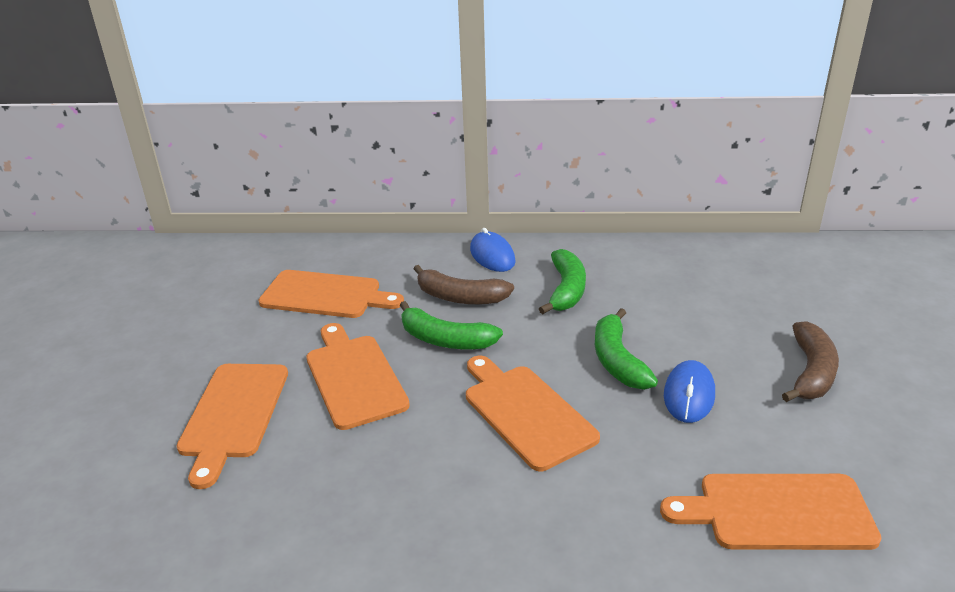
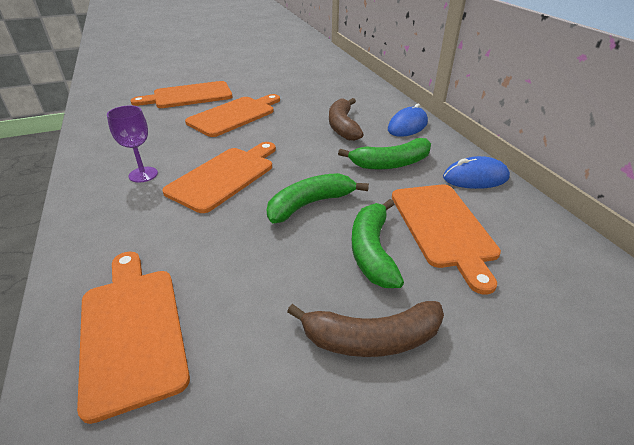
camera: 65 degrees right, 5 degrees up
orange cutting board [259,270,404,318] -> orange cutting board moved to [392,184,501,294]
green banana [400,301,503,349] -> green banana moved to [352,199,404,288]
blue mouse [664,360,715,423] -> blue mouse moved to [443,156,510,189]
none -> purple goblet [107,105,158,183]

